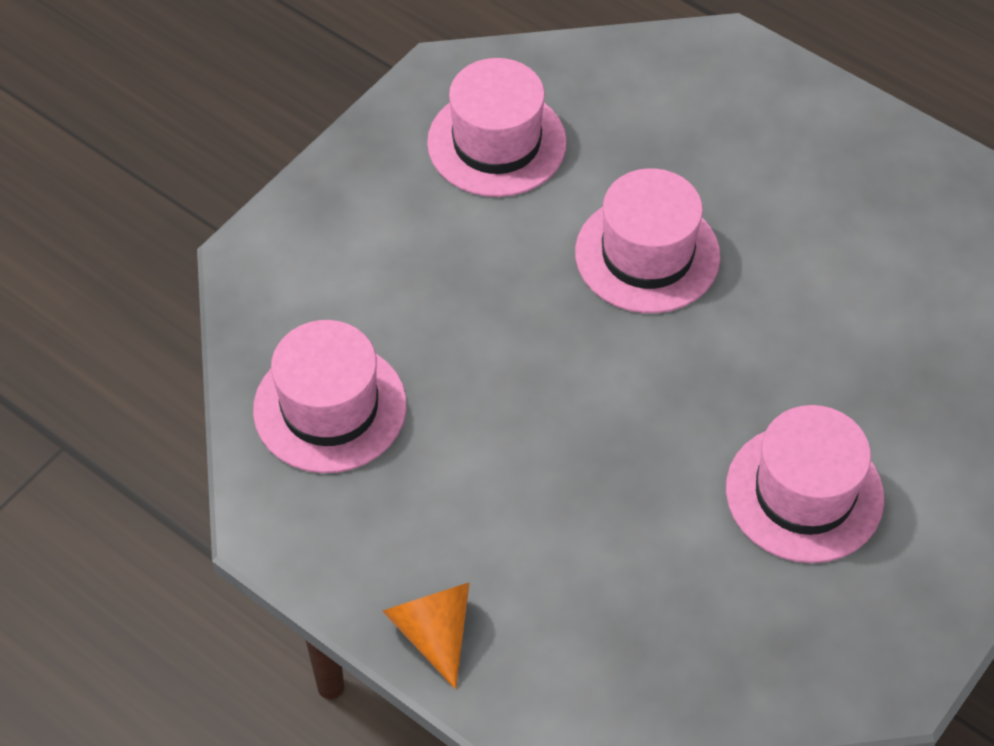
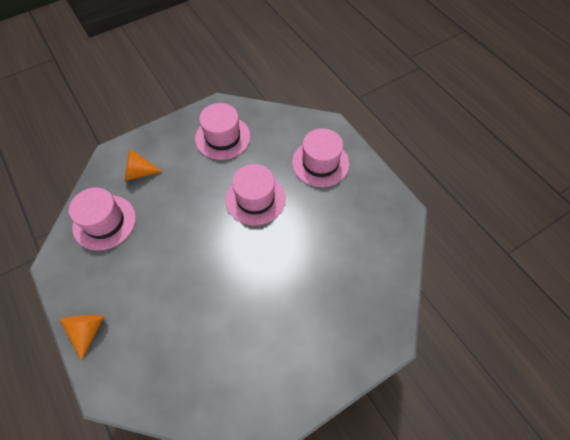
camera: 20 degrees right, 5 degrees up
pink hat [726,405,884,563] -> pink hat moved to [292,128,349,187]
none -> orange cone [124,149,163,181]

